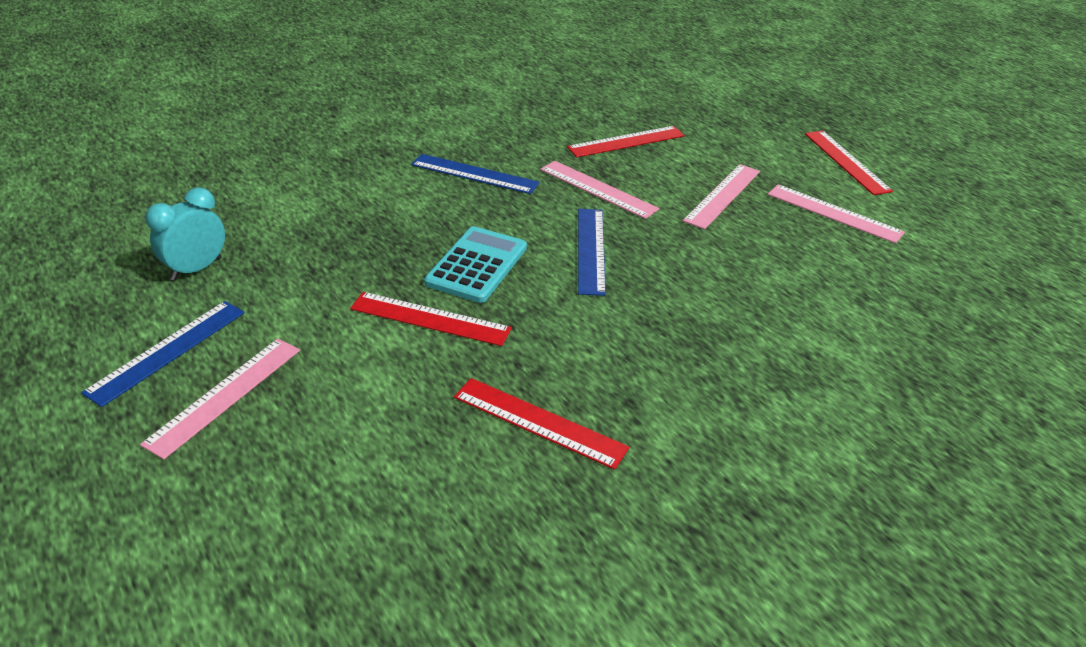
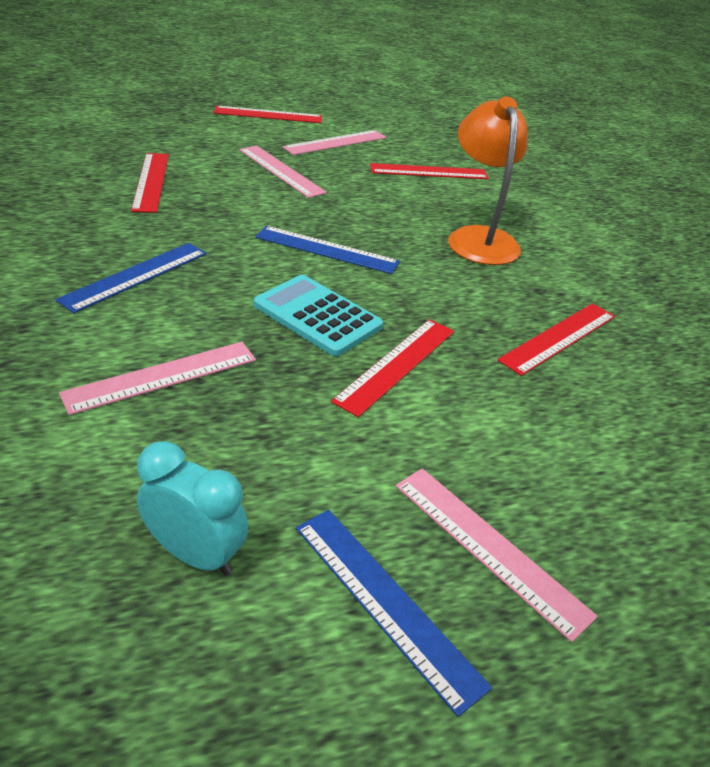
camera: 75 degrees left, 0 degrees up
turquoise clock [145,187,225,280] -> turquoise clock turned 150 degrees clockwise [137,441,248,576]
pink ruler [540,161,659,219] -> pink ruler moved to [59,342,256,415]
none -> red ruler [370,163,489,179]
none -> orange lamp [448,96,527,265]

